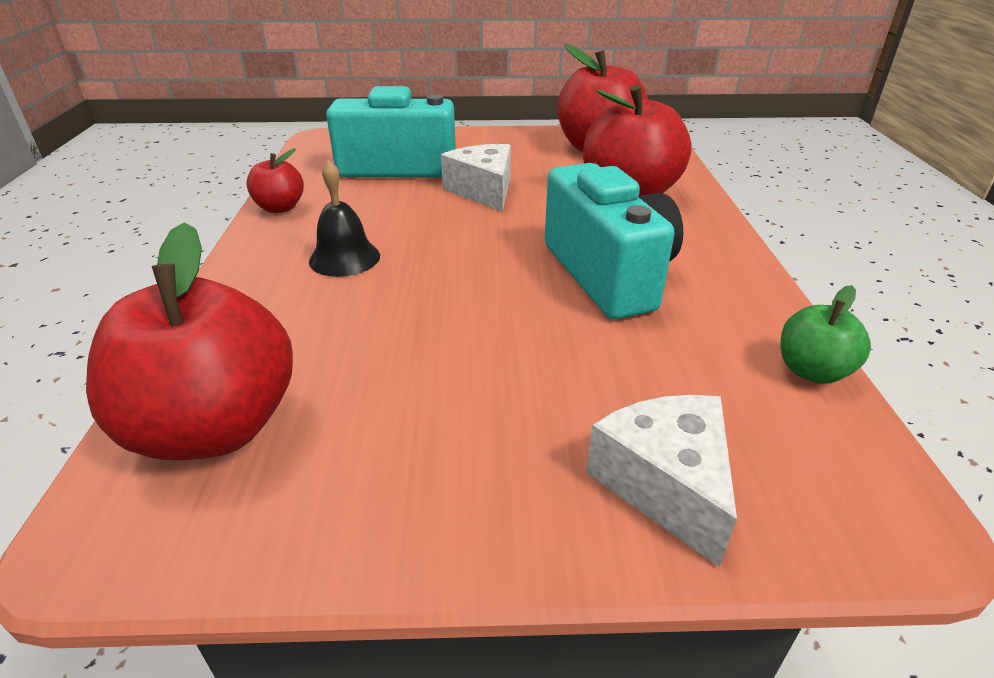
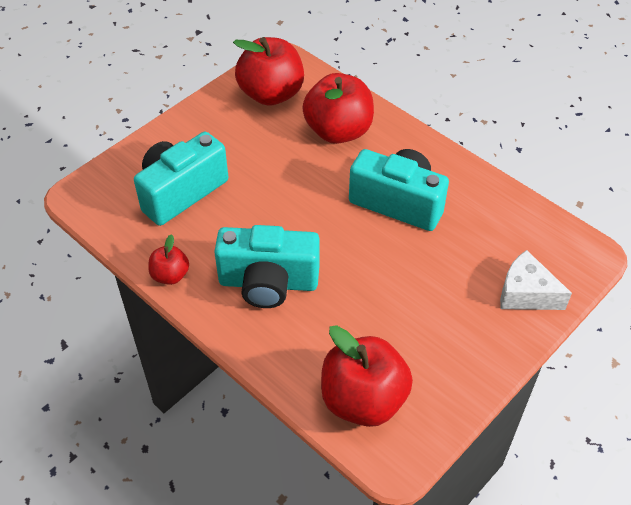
camera: 45 degrees left, 15 degrees up
black bell [309,160,380,277] -> turquoise camera [214,225,320,308]
white cheese [441,144,511,212] -> none
green apple [780,285,871,384] -> none

